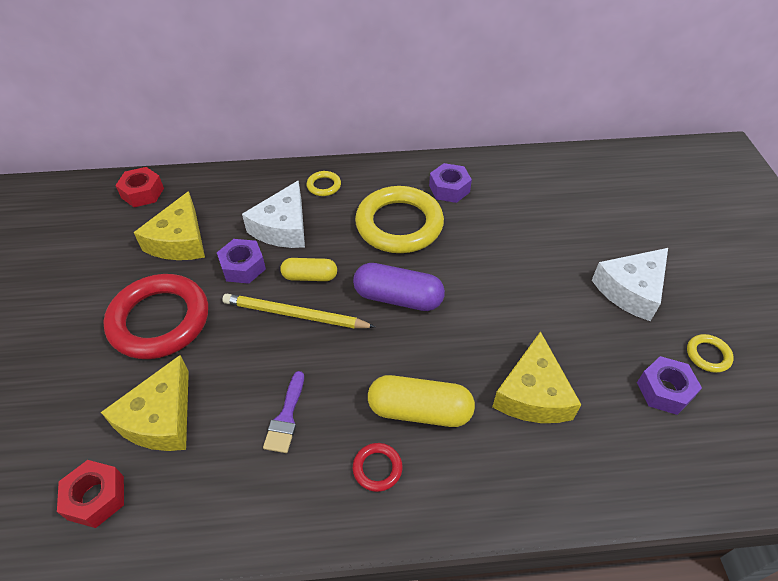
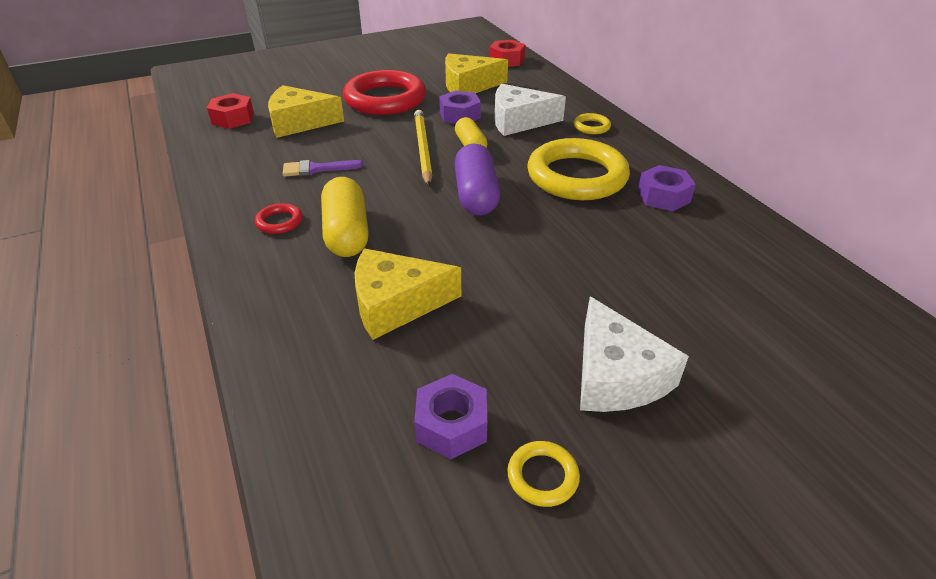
camera: 70 degrees right, 10 degrees down
white cheese [592,248,668,321] -> white cheese turned 135 degrees counterclockwise [580,296,689,412]

